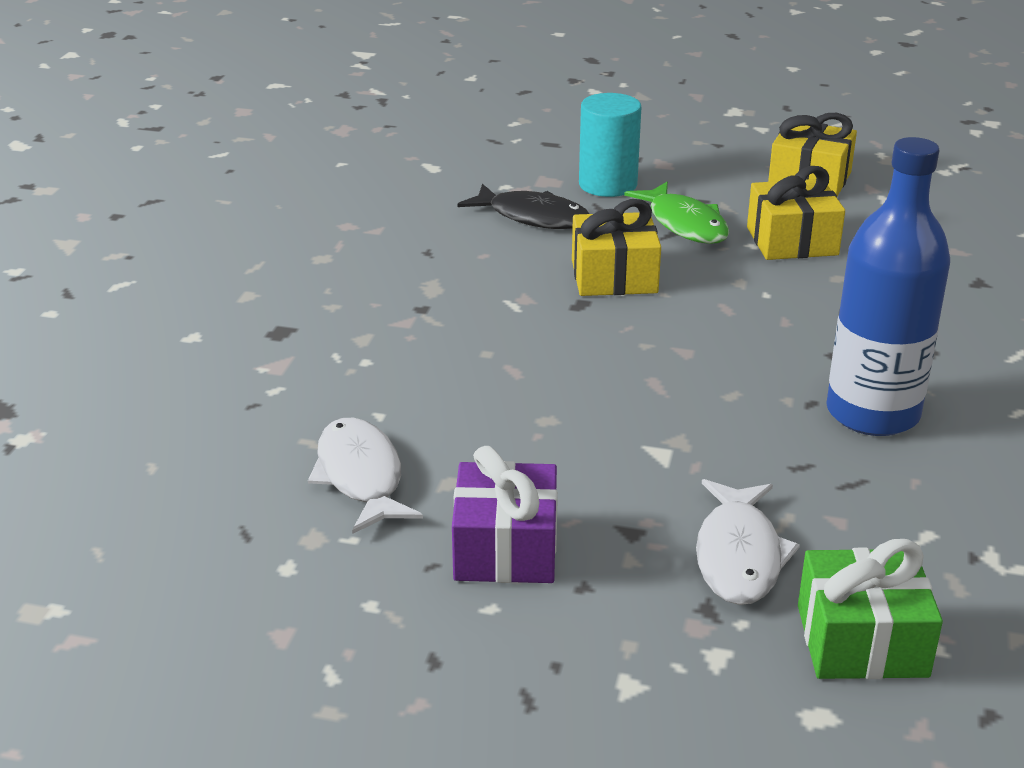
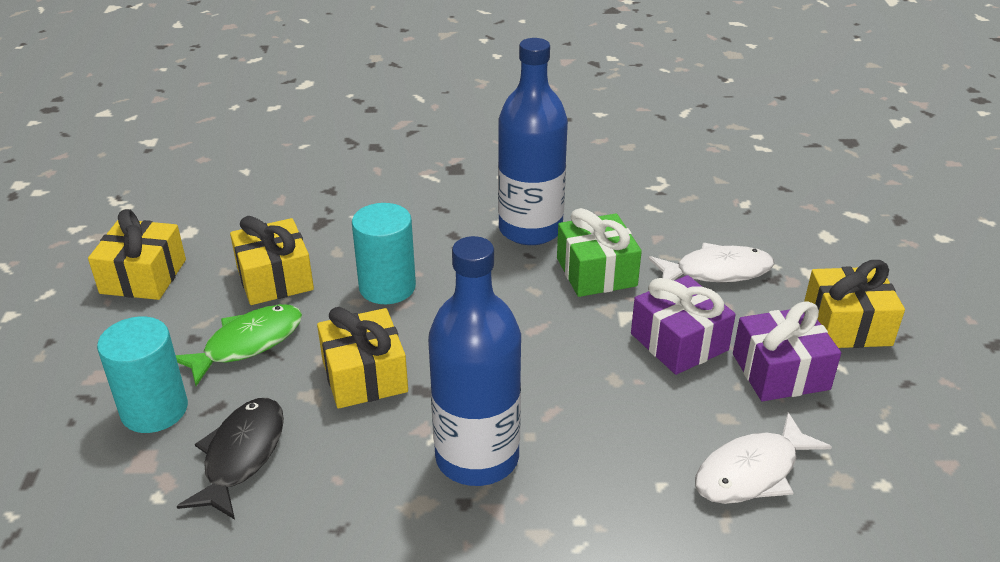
camera: 105 degrees left, 5 degrees up
green gift [798,539,943,679] -> green gift moved to [557,208,642,297]
none -> turquoise cylinder [352,203,416,304]
none -> blue bottle [428,236,521,486]
none -> purple gift [631,275,736,375]
none -> yellow gift [804,260,905,348]

